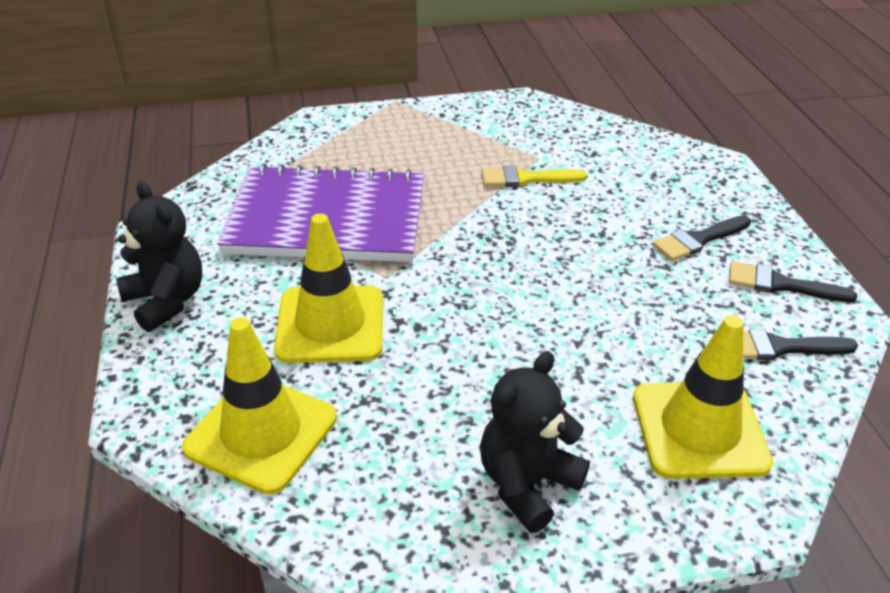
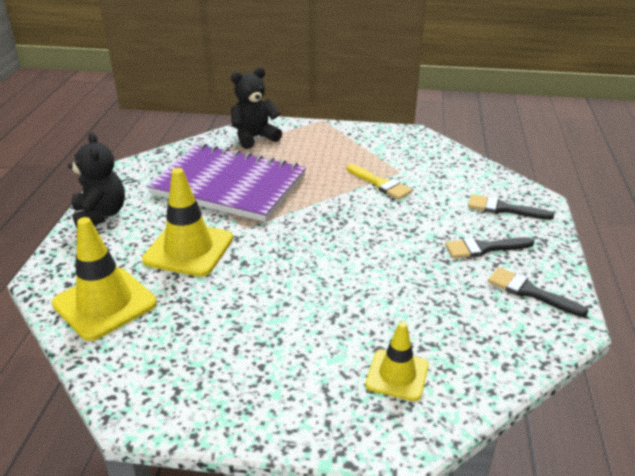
camera: 20 degrees right, 5 degrees down
black teddy bear [480,351,590,533] -> black teddy bear moved to [231,67,282,149]
yellow brush [482,165,587,187] -> yellow brush turned 150 degrees counterclockwise [347,164,412,200]
yellow traffic cone [633,315,773,479] -> yellow traffic cone [366,321,429,401], size x0.61
black brush [743,329,858,360] -> black brush moved to [468,194,554,220]

